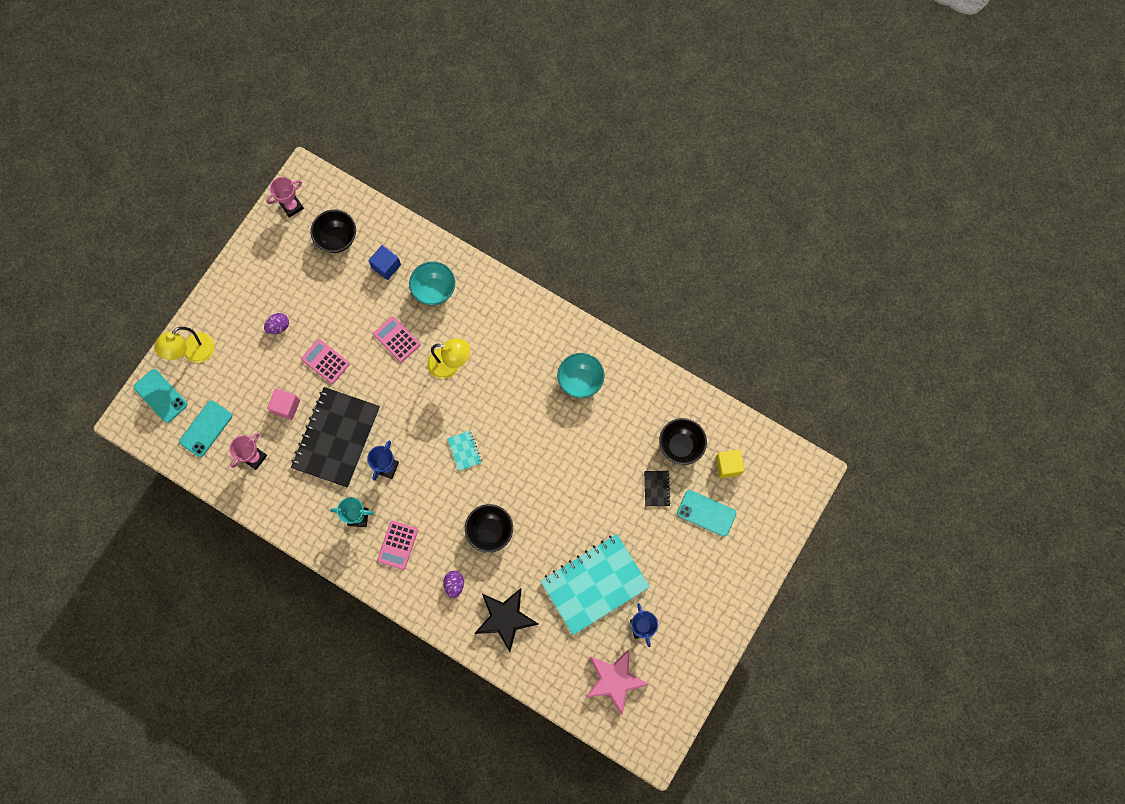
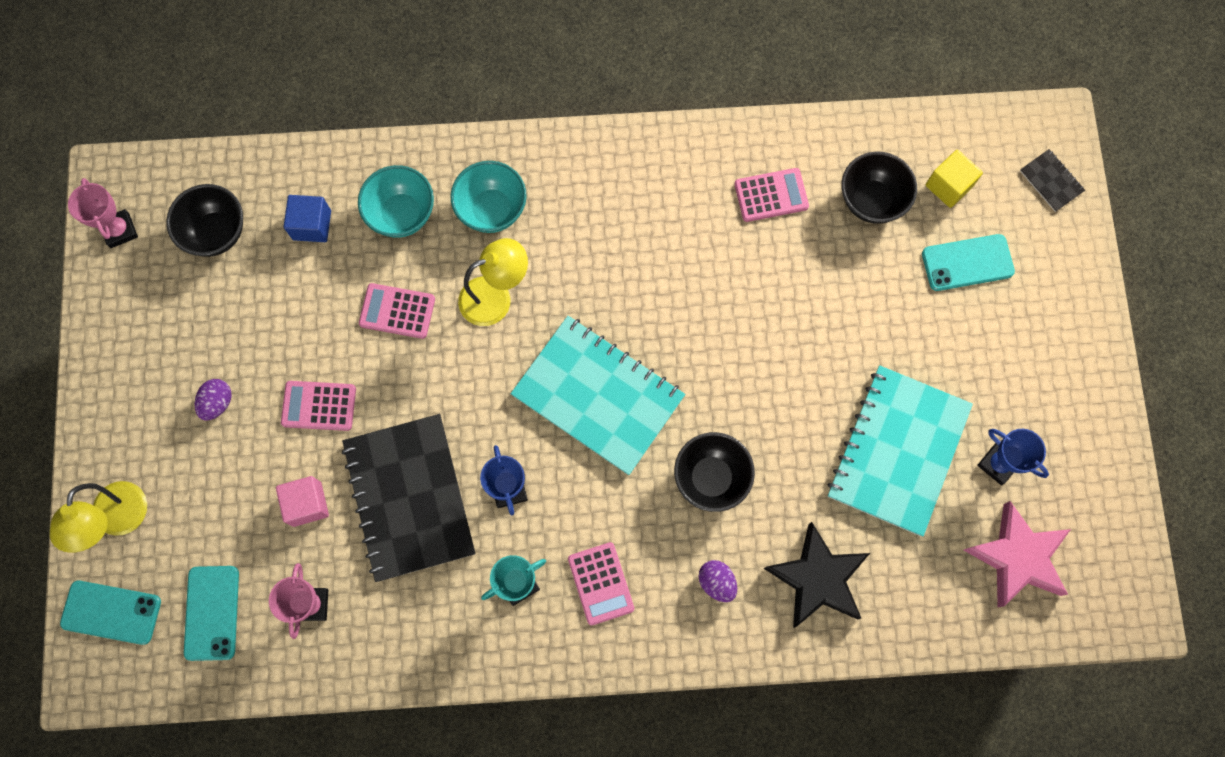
camera: 35 degrees left, 0 degrees up
pink trophy [266,177,304,218] -> pink trophy turned 45 degrees counterclockwise [68,178,138,248]
turquoise notebook [447,430,482,471] -> turquoise notebook [511,316,685,475], size x2.49
turquoise bowl [557,353,605,398] -> turquoise bowl moved to [451,161,527,233]
black notebook [644,471,671,506] -> black notebook moved to [1020,149,1085,212]
none -> pink calculator [734,168,809,222]

